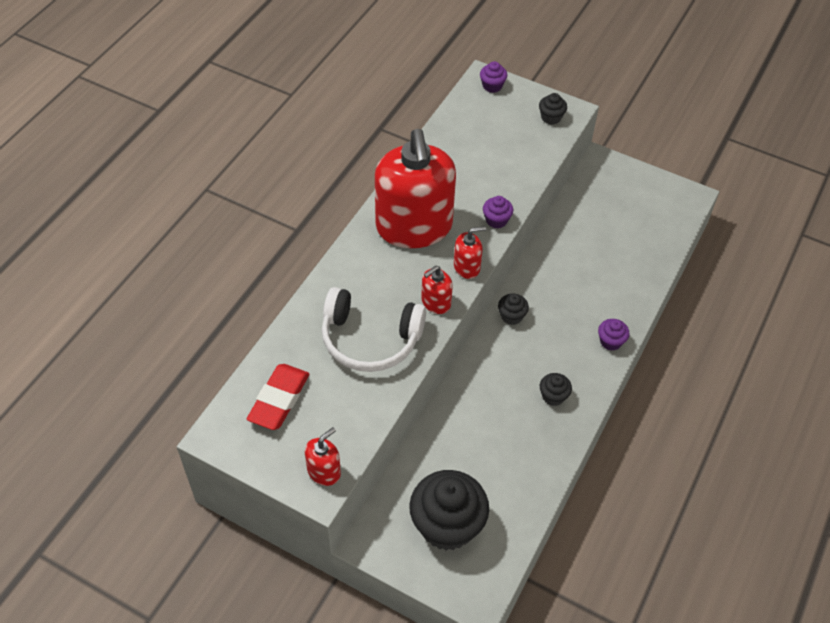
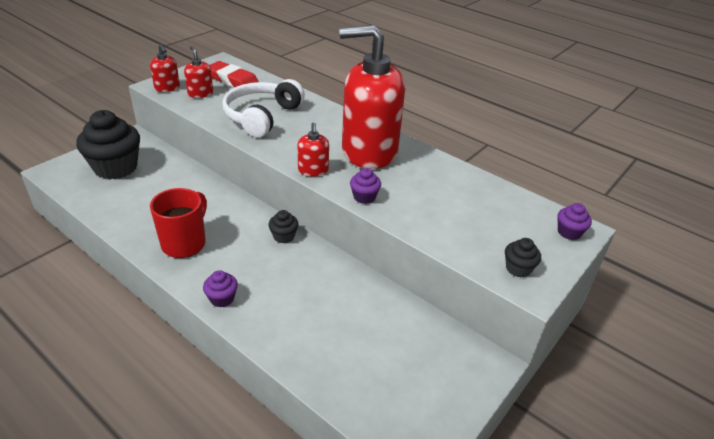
camera: 100 degrees right, 15 degrees down
red soap dispenser [421,266,453,314] -> red soap dispenser moved to [184,46,213,98]
black cupcake [540,373,572,406] -> red mug [150,188,207,258]

